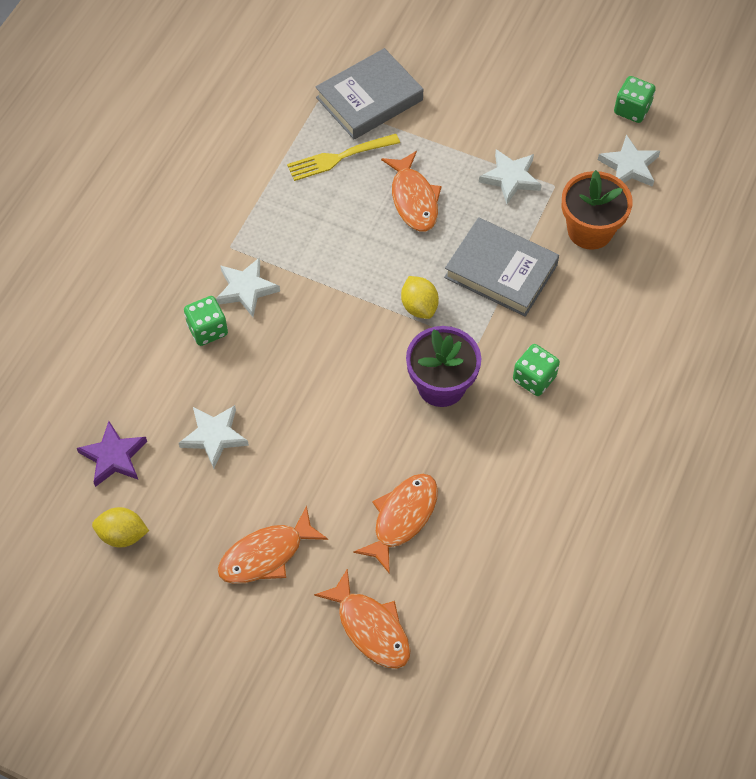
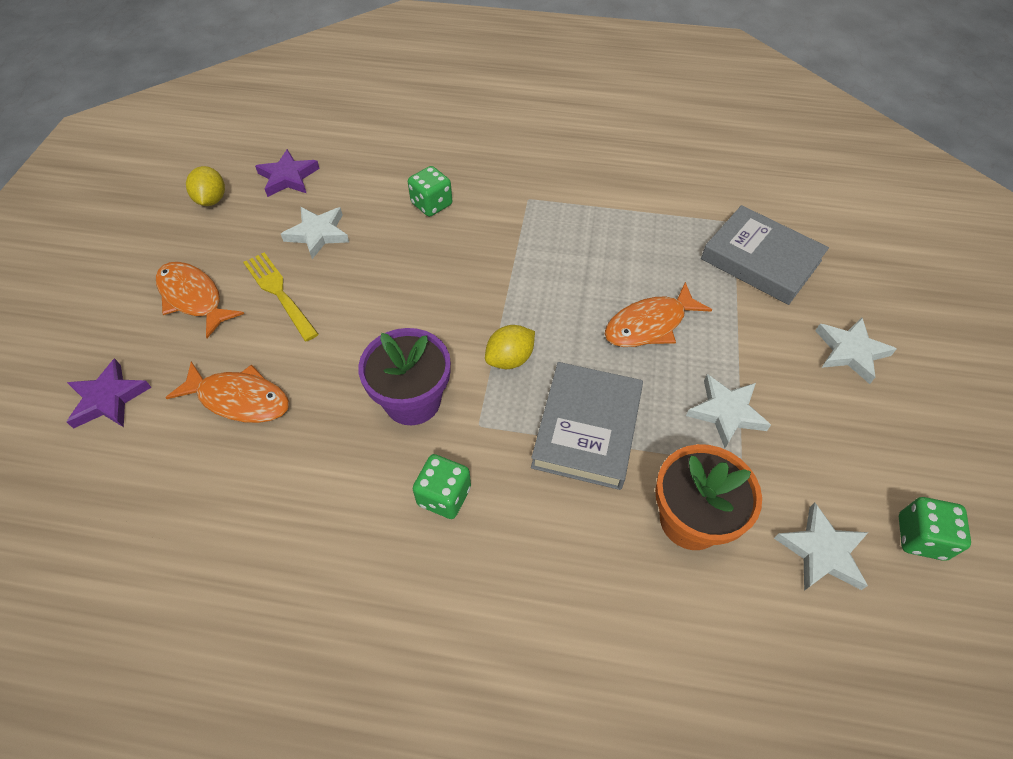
camera: 75 degrees right, 5 degrees down
white star [216,257,280,317] -> white star moved to [815,317,896,384]
yellow fork [287,134,400,181] -> yellow fork moved to [243,252,318,341]
orange fish [314,568,411,668] -> purple star [67,359,151,429]

